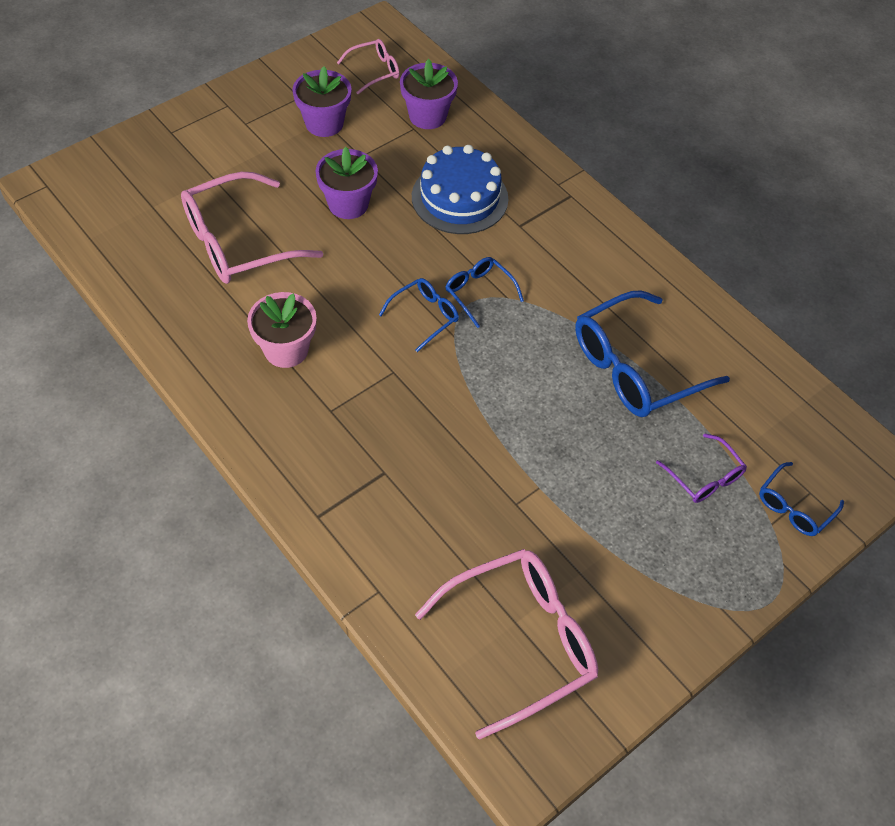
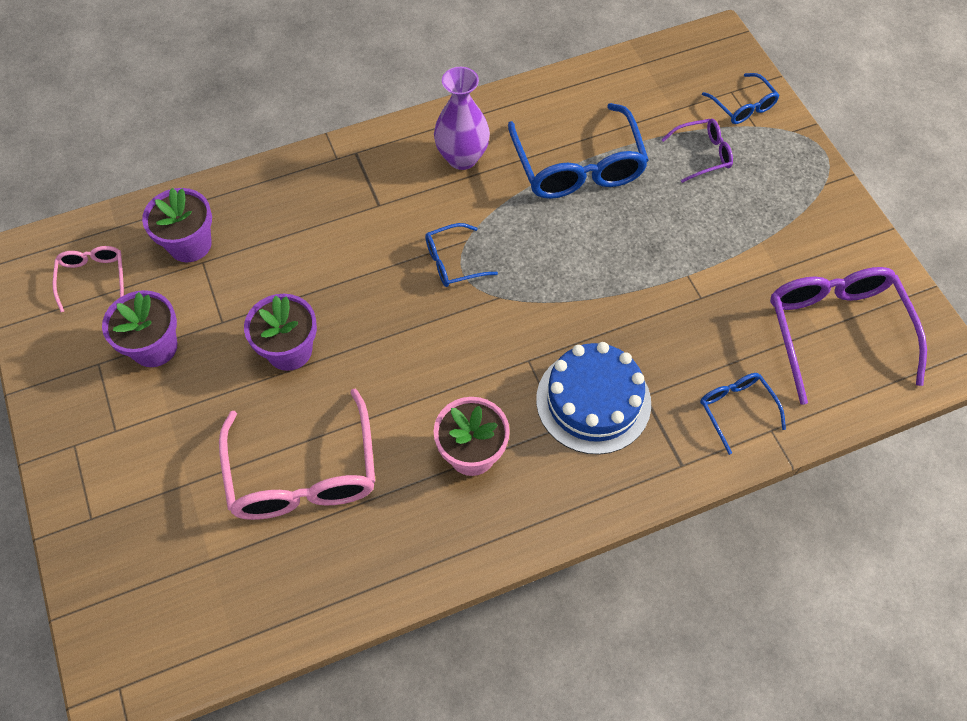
camera: 70 degrees left, 5 degrees up
blue glasses [379,278,459,352] -> blue glasses moved to [700,373,786,455]
blue cake [412,145,508,234] -> blue cake moved to [536,342,651,455]
pink glasses [415,549,598,740] -> purple glasses [770,267,927,405]
none -> purple vase [434,67,490,170]

